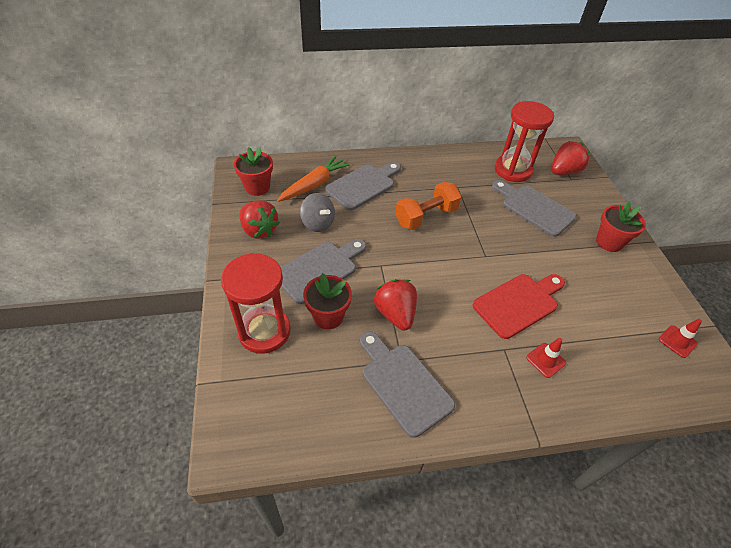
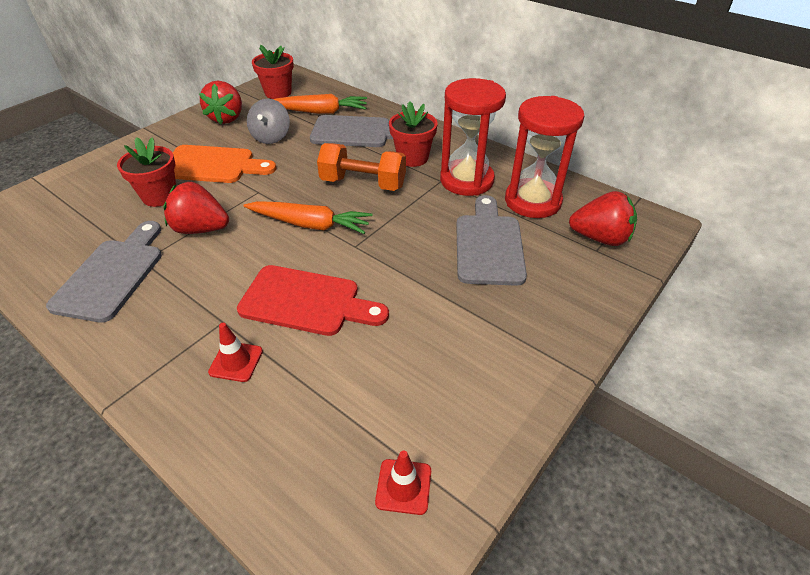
camera: 50 degrees right, 5 degrees down
red hourglass [221,253,291,354] -> red hourglass moved to [440,78,506,196]
grey cutting board [281,239,366,304] -> orange cutting board [173,145,276,183]
red strawberry [374,279,417,330] -> red strawberry turned 105 degrees counterclockwise [163,182,229,234]
red flower pot [596,202,646,252] -> red flower pot moved to [389,101,438,167]
none -> orange carrot [243,201,373,234]

